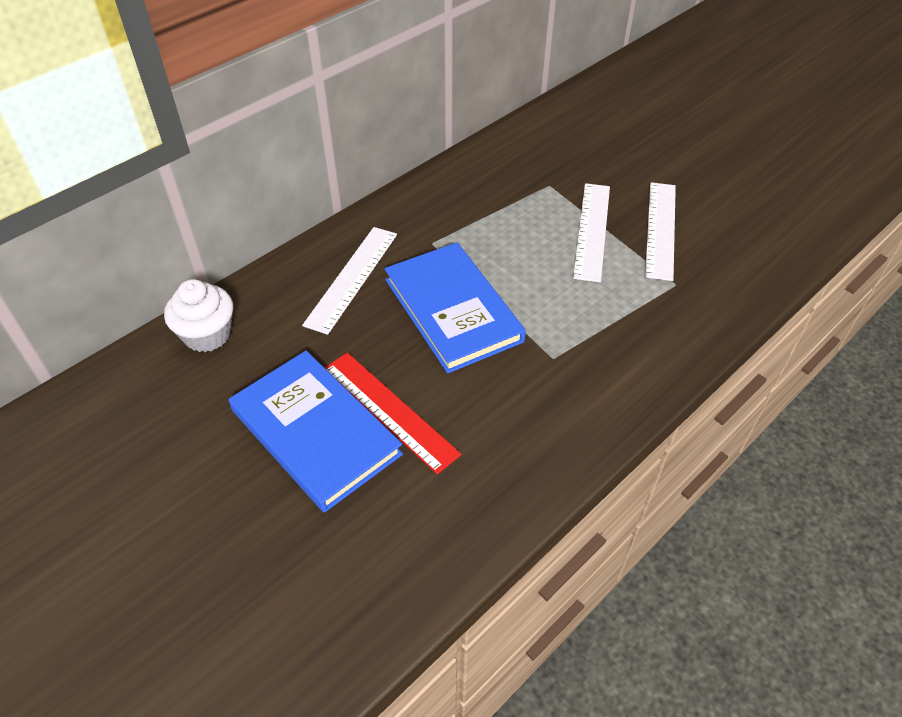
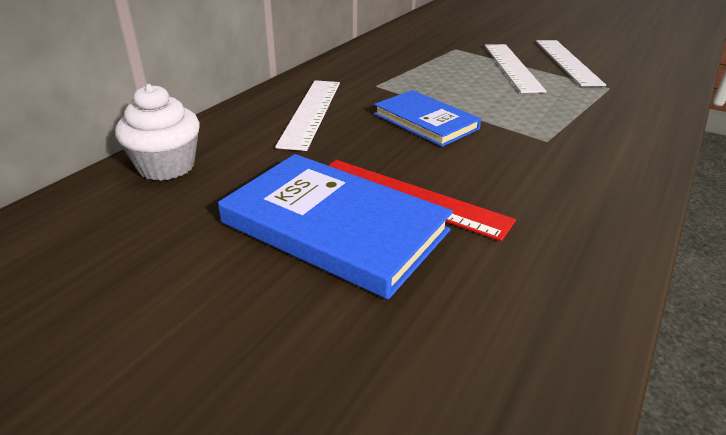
camera: 15 degrees left, 15 degrees down
blue book [384,242,526,373] -> blue book [374,90,481,147], size x0.64

